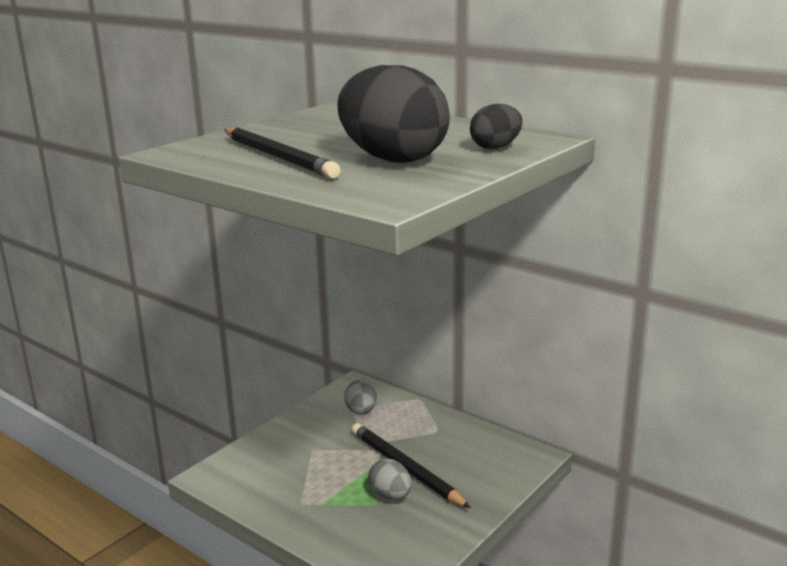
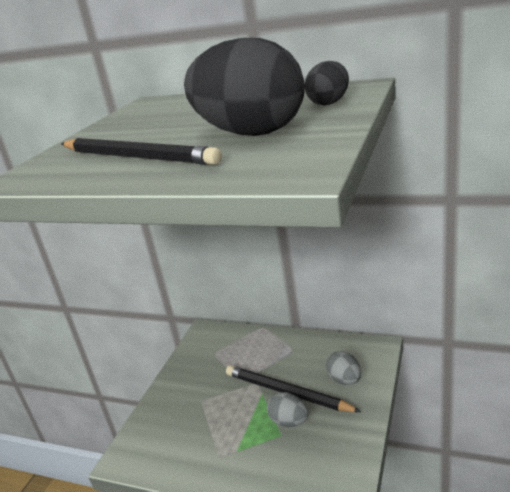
camera: 15 degrees left, 5 degrees up
grey egg [344,380,377,415] -> grey egg moved to [326,351,361,385]

